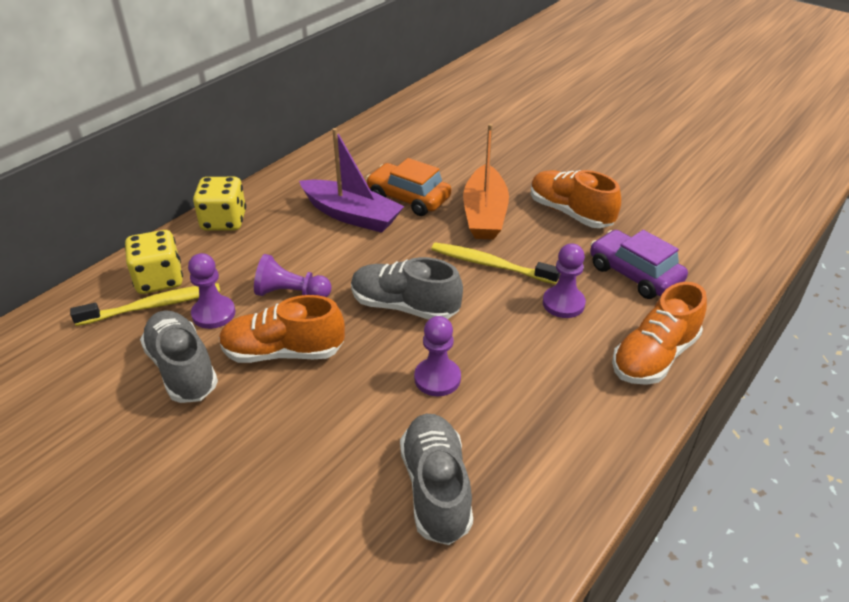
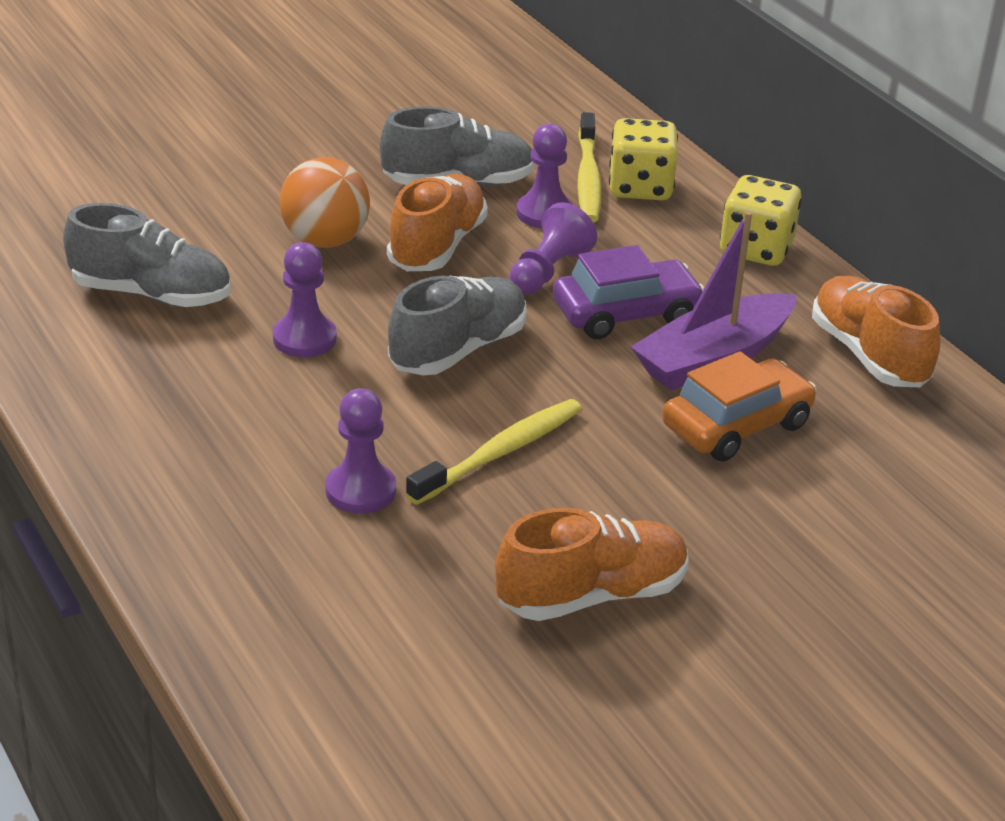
camera: 110 degrees right, 5 degrees down
orange boat [463,124,509,240] -> none
purple car [590,230,688,299] -> purple car moved to [553,245,704,339]
orange shoe [612,282,707,385] -> orange shoe moved to [812,276,940,387]
none -> orange ball [280,157,370,248]

